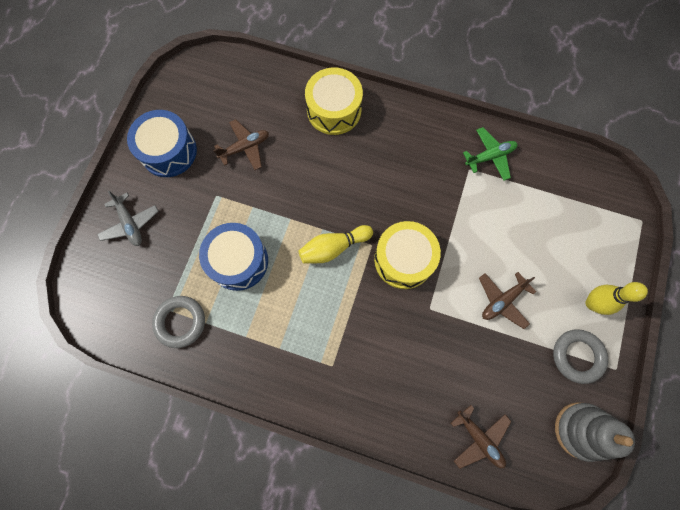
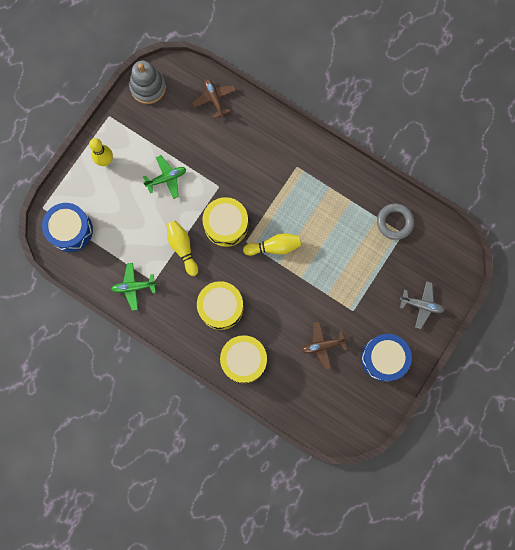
camera: 165 degrees left, 5 degrees up
grey plane [97,191,159,246] -> grey plane turned 120 degrees clockwise [400,281,445,329]
blue drum [199,223,268,291] -> blue drum moved to [42,203,93,252]
brown plane [479,272,536,329] -> green plane [143,155,186,199]
grey ring [553,329,608,384] -> none
none -> yellow bowling pin [167,220,198,276]
none -> yellow drum [197,281,243,330]

